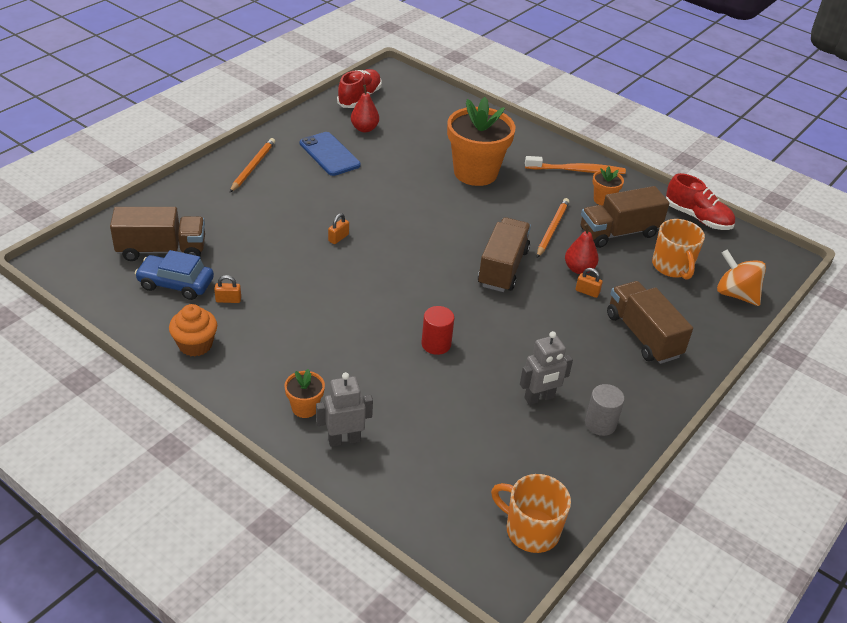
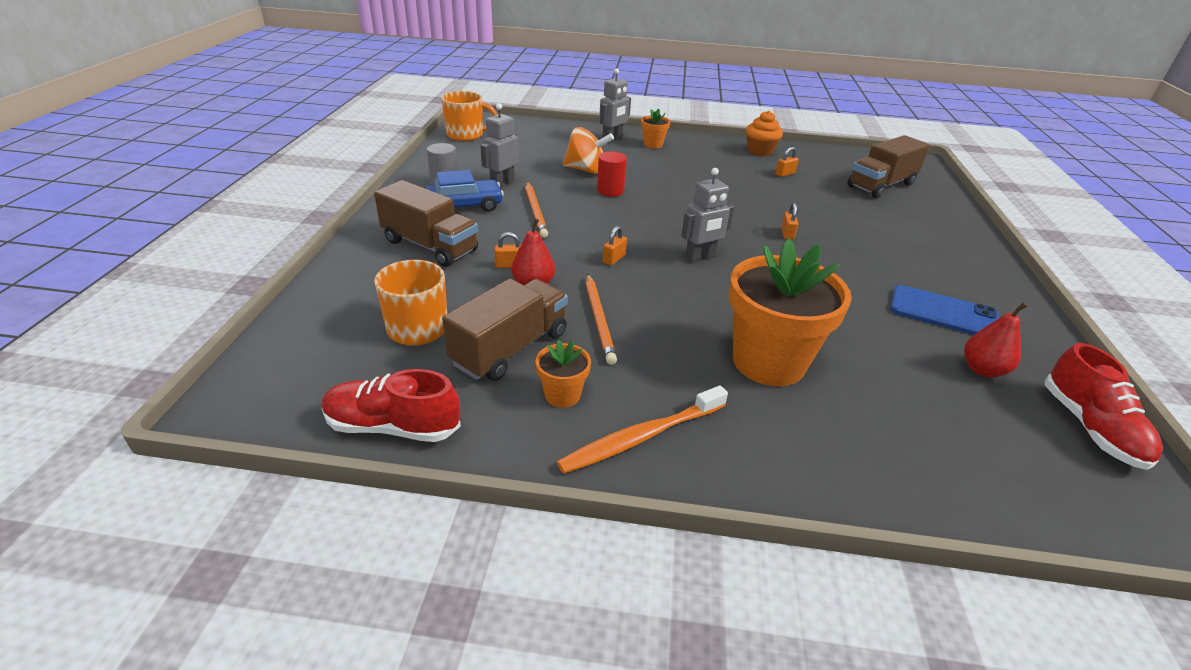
camera: 150 degrees right, 5 degrees down
blue car [135,250,214,300] -> blue car moved to [425,170,504,212]
orange pencil [230,138,275,192] -> orange pencil moved to [525,182,548,238]
brown truck [478,217,531,292] -> orange padlock [603,226,627,265]
orange spinning top [717,249,766,306] -> orange spinning top moved to [563,127,614,174]
none -> grey robot [681,168,735,262]

